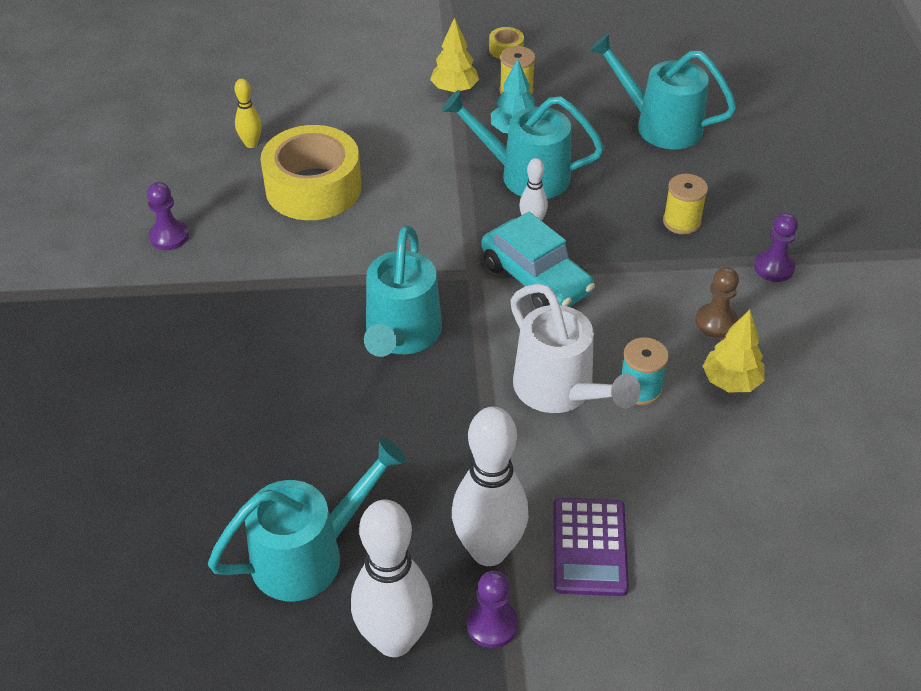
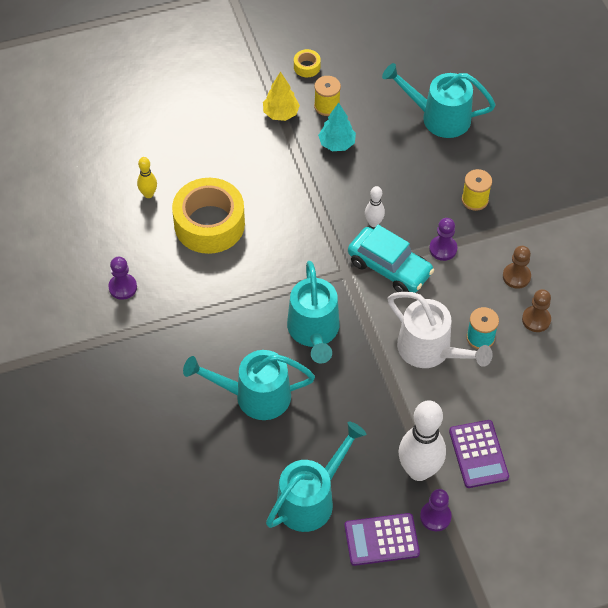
camera: 15 degrees left, 10 degrees up
white bowling pin [351,499,433,657] -> purple calculator [344,513,420,566]
turquoise watering can [442,90,604,199] -> turquoise watering can moved to [183,350,315,420]
yellow tree [703,309,765,393] -> brown pawn [522,289,551,332]
purple pawn [754,213,798,282] -> purple pawn moved to [429,218,457,261]

